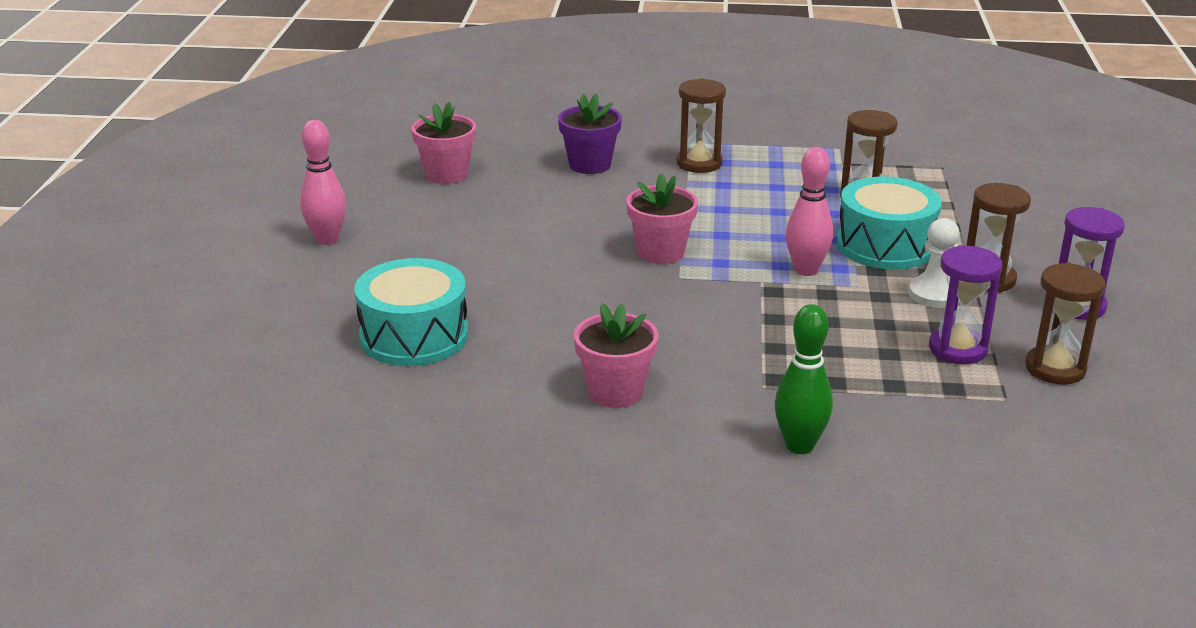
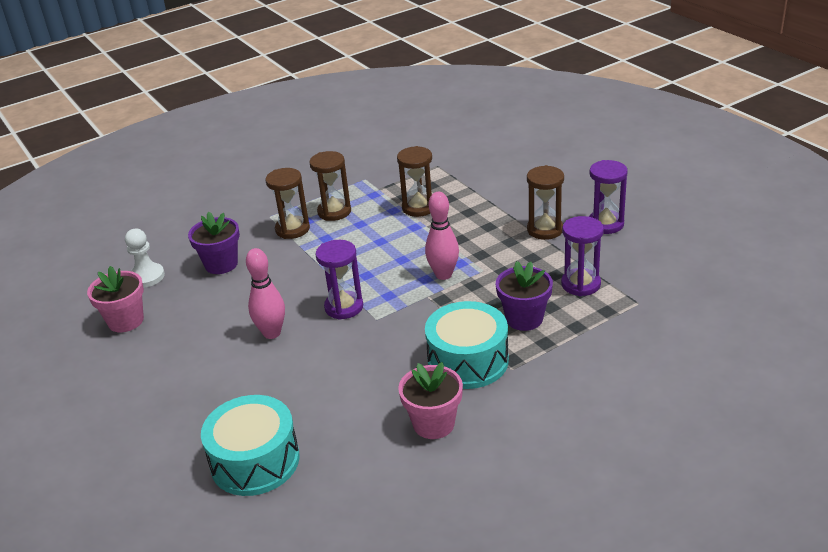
camera: 35 degrees left, 5 degrees up
pink bowling pin [300,120,346,245] -> pink bowling pin moved to [246,248,285,339]
pink flower pot [626,173,698,264] -> purple hourglass [315,240,363,320]
green bowling pin [775,304,833,454] -> none
turquoise drum [837,176,942,270] -> turquoise drum moved to [425,301,509,389]
white pawn [908,218,960,308] -> white pawn moved to [125,229,165,288]
brown hourglass [1025,263,1105,384] -> brown hourglass moved to [309,151,351,221]
none -> purple flower pot [496,261,553,331]

